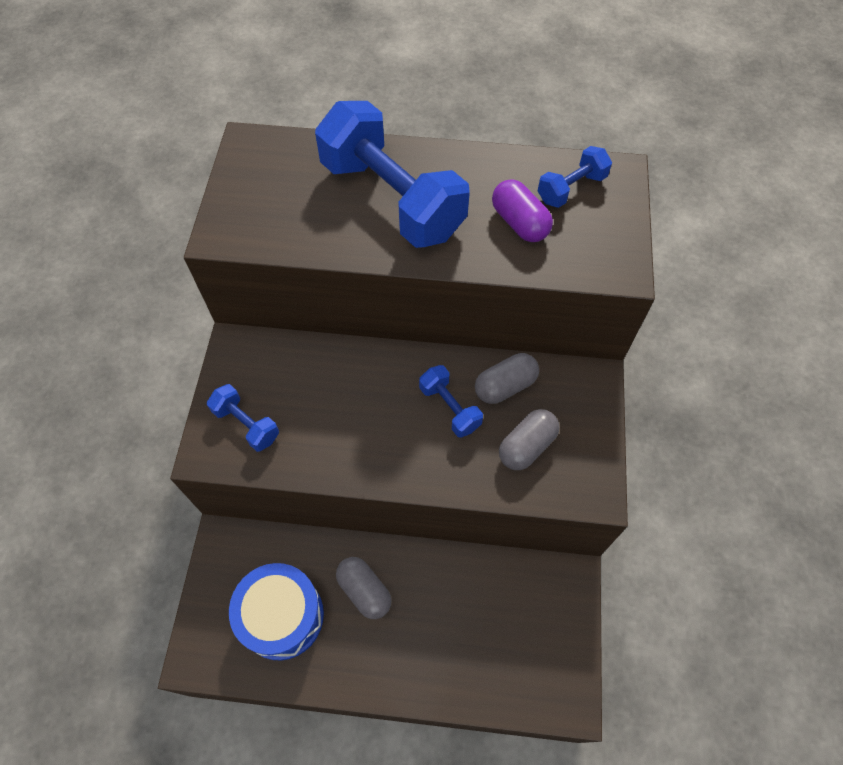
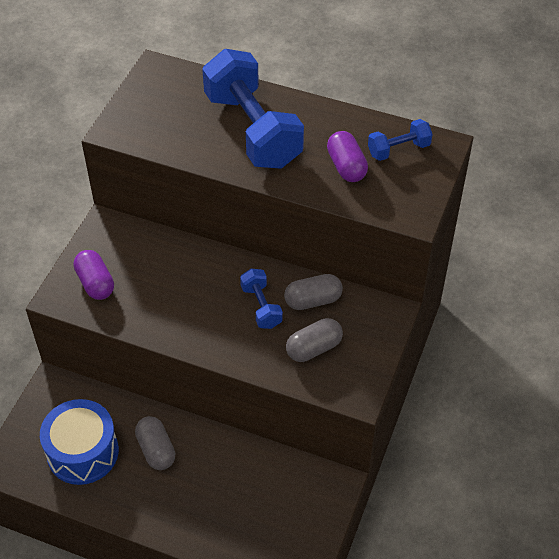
camera: 15 degrees right, 10 degrees down
blue dumbbell [207,384,279,452] -> purple capsule [74,250,114,300]

